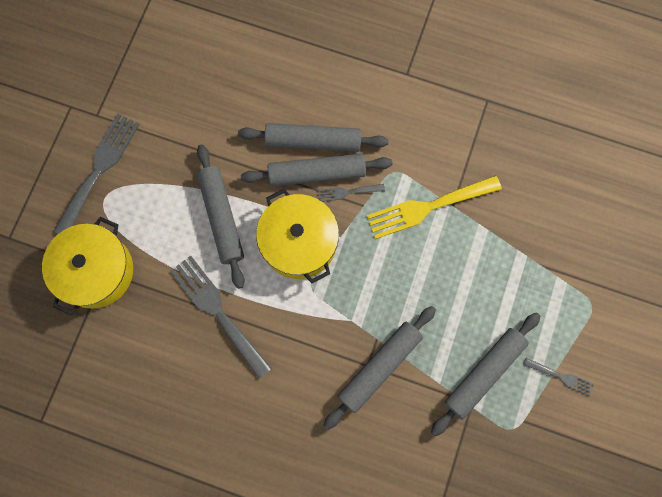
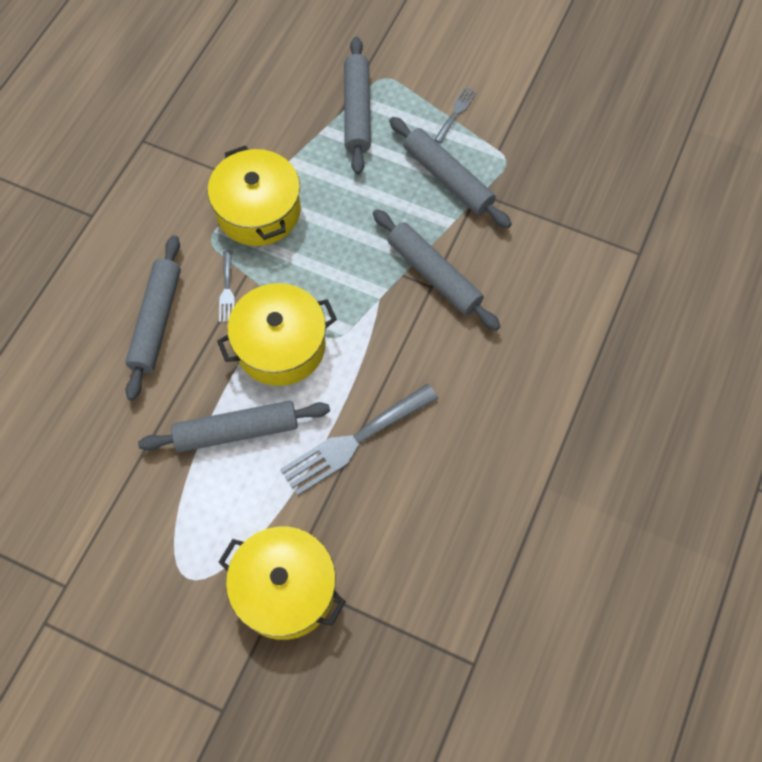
camera: 85 degrees left, 10 degrees down
grey fork [53,113,140,234] -> none
grey rolling pin [241,154,393,186] -> grey rolling pin moved to [344,37,371,174]
yellow fork [366,175,502,239] -> yellow pot [208,145,301,246]

